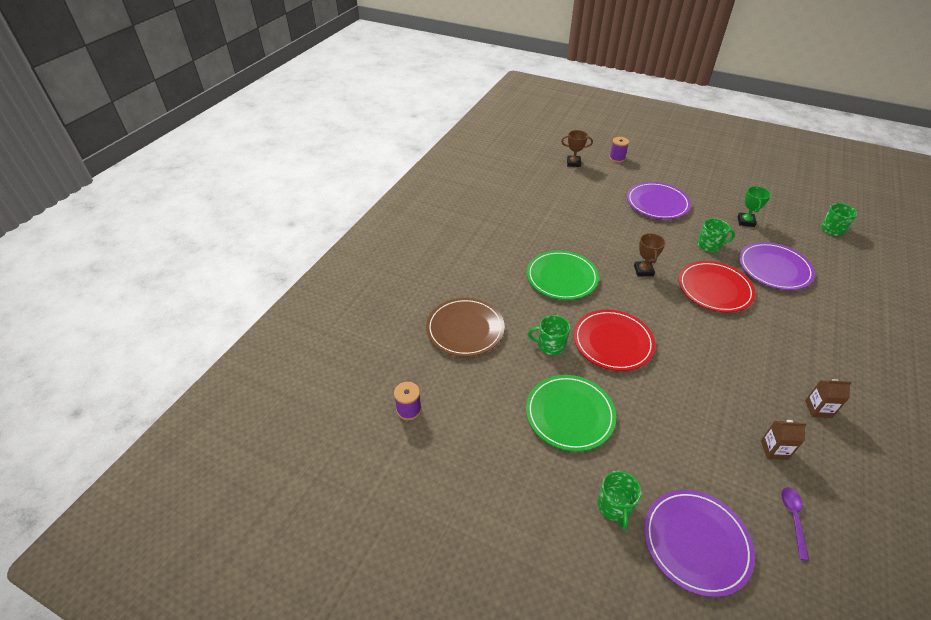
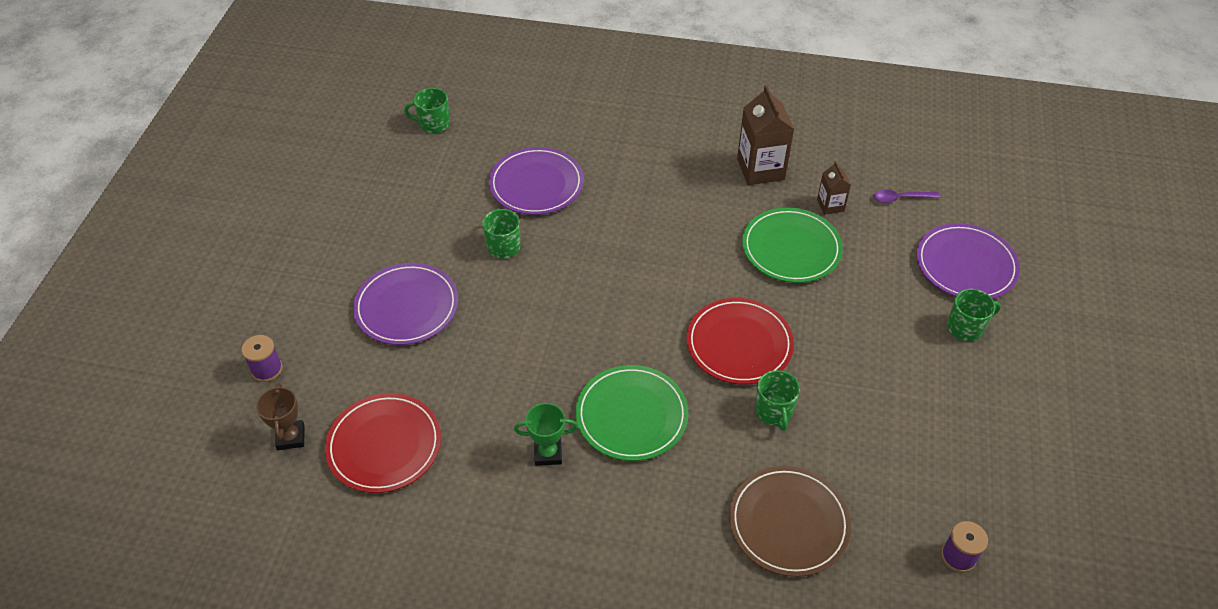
camera: 105 degrees left, 5 degrees up
green plate [526,375,616,452] -> green plate moved to [742,208,843,283]
brown trophy [634,233,665,276] -> none
red plate [679,261,756,312] -> red plate moved to [325,393,441,493]
green trophy [737,186,771,227] -> green trophy moved to [514,403,578,466]
brown carton [805,379,852,418] -> brown carton [737,85,795,185], size x1.85

